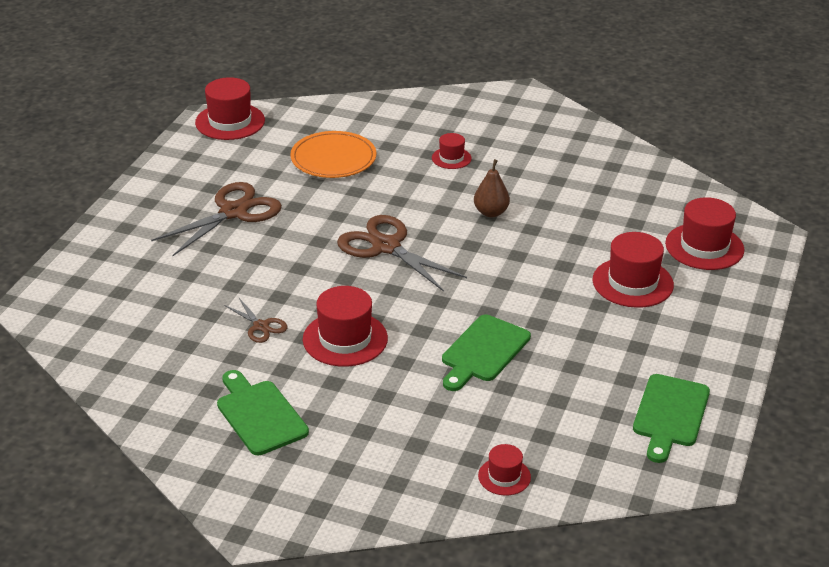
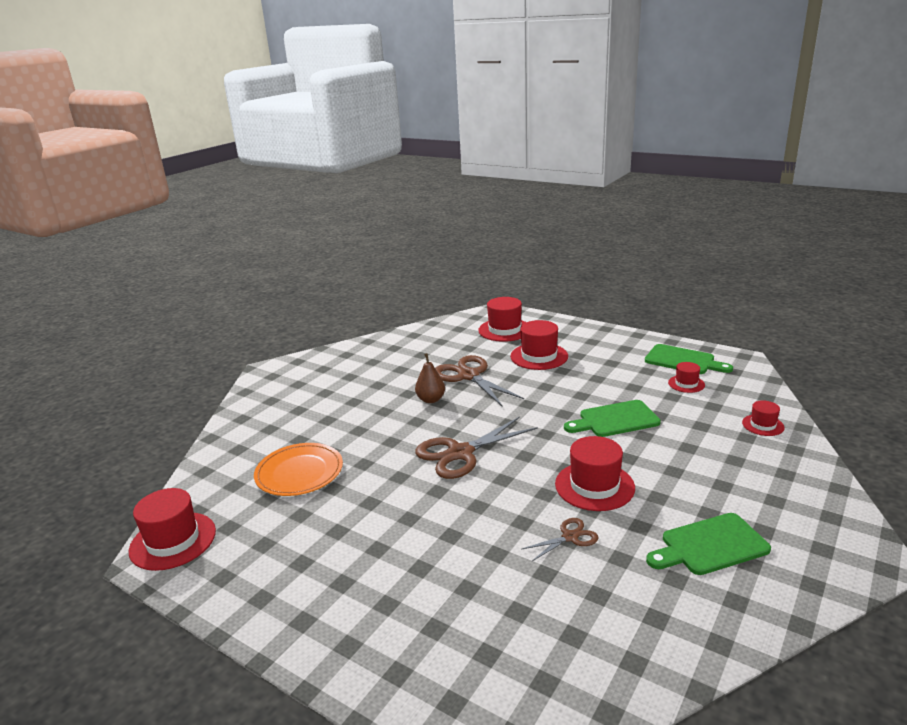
camera: 75 degrees left, 10 degrees down
brown scissors [151,182,282,256] -> brown scissors moved to [435,355,524,406]
red hat [432,133,472,169] -> red hat moved to [668,362,705,393]
green cutting board [442,315,531,391] -> green cutting board turned 120 degrees clockwise [564,400,661,437]

